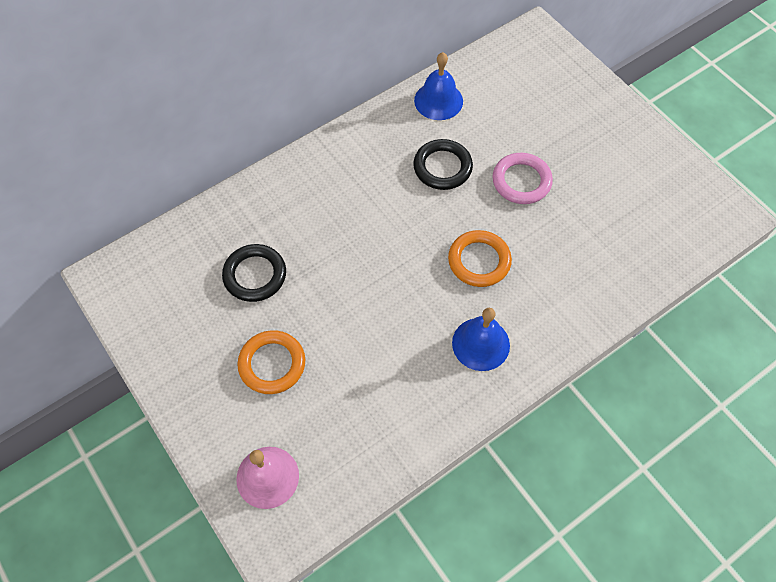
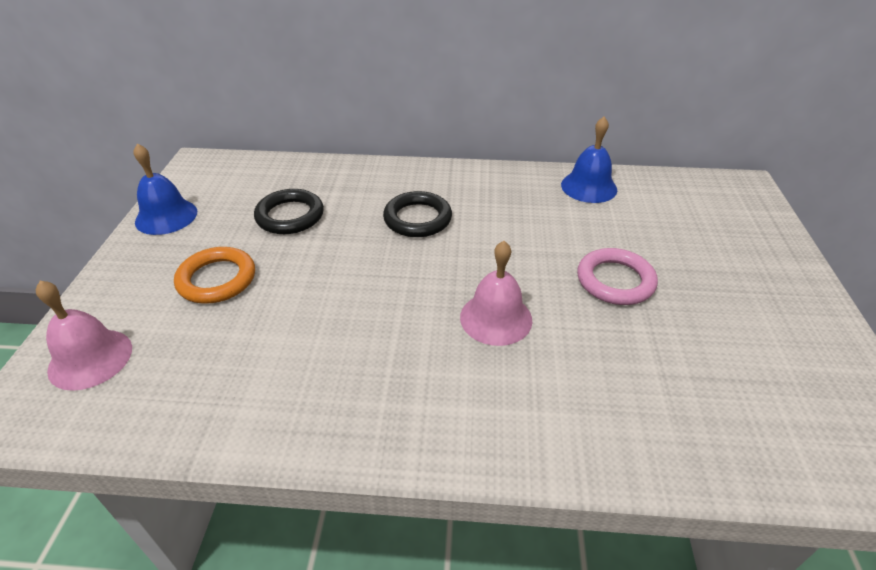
camera: 40 degrees right, 20 degrees down
black ring [413,139,473,190] -> black ring moved to [383,191,452,237]
orange ring [448,230,512,287] -> pink bell [460,241,532,346]
blue bell [452,308,510,371] -> blue bell moved to [134,144,197,235]

